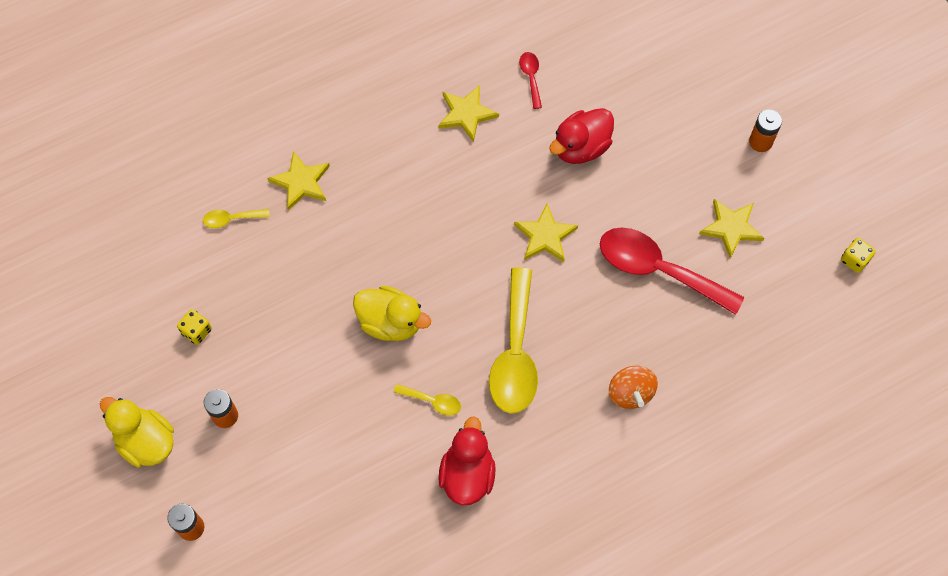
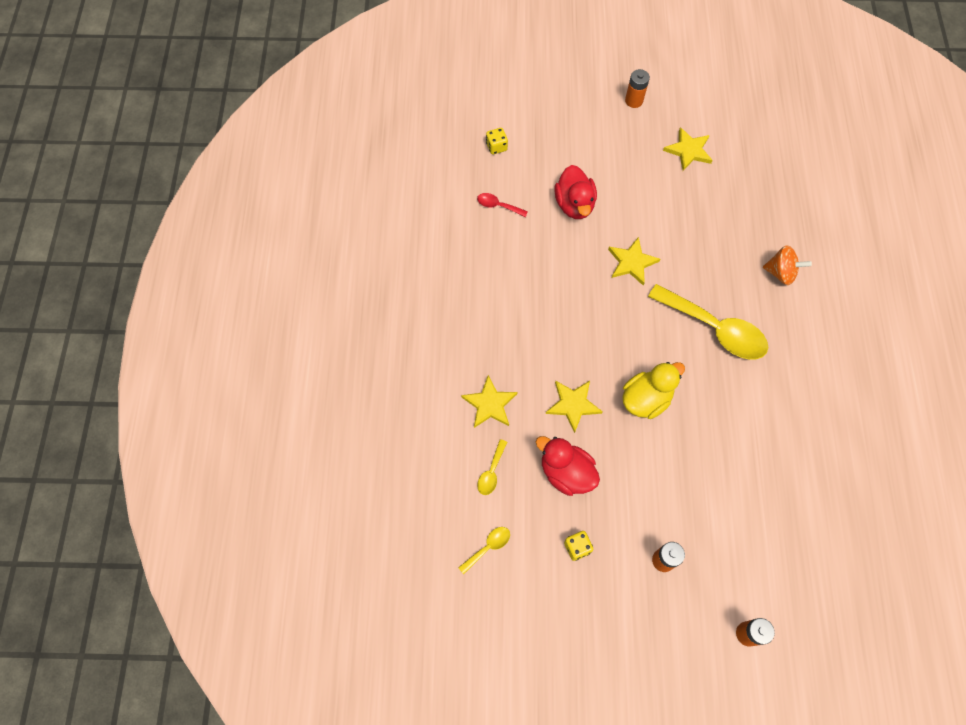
camera: 60 degrees left, 0 degrees up
yellow duck [100,397,174,467] -> none
yellow spoon [394,384,461,415] -> yellow spoon moved to [458,527,510,574]
yellow star [438,85,499,142] -> yellow star moved to [546,381,603,433]
red duck [438,416,496,505] -> red duck moved to [536,436,600,496]
red spoon [600,227,744,315] -> none
yellow dice [841,238,876,273] -> yellow dice moved to [486,128,508,155]

